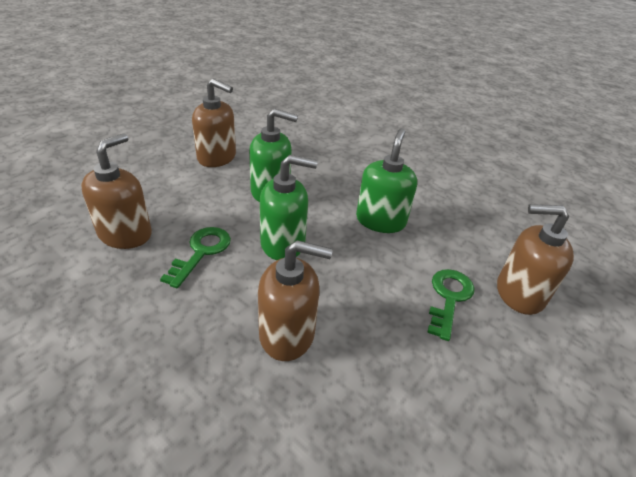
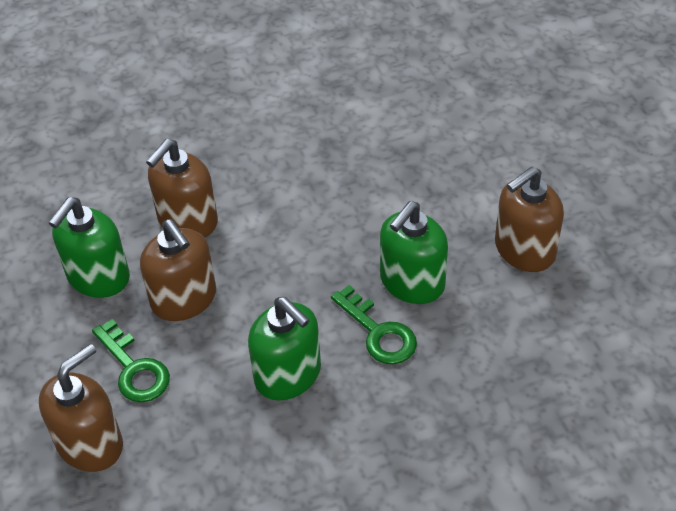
camera: 125 degrees right, 10 degrees up
brown soap dispenser [81,133,152,249] -> brown soap dispenser moved to [140,219,216,321]
green key [160,227,231,288] -> green key moved to [331,285,417,364]
green soap dispenser [260,155,318,260] -> green soap dispenser moved to [49,197,130,298]

